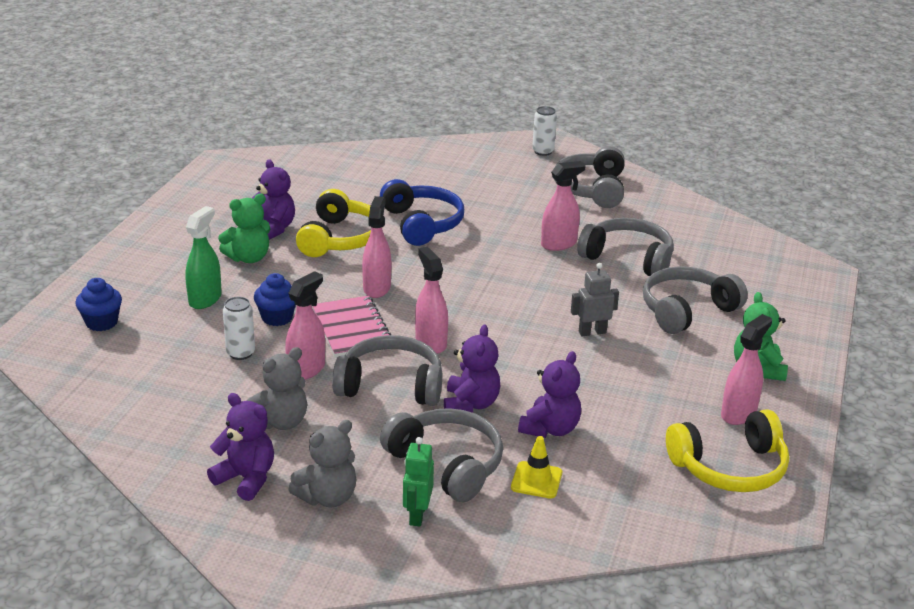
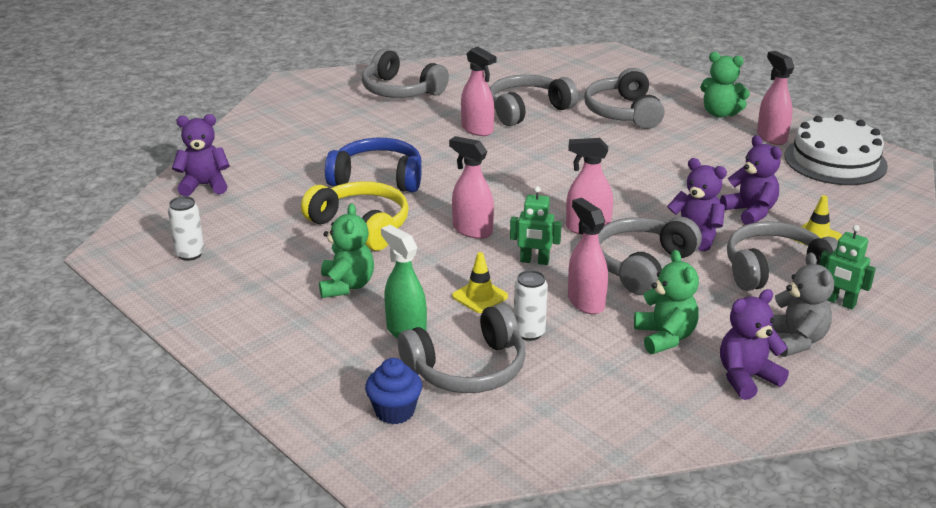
camera: 60 degrees left, 0 degrees up
grey teddy bear [246,347,307,430] -> green teddy bear [634,250,699,354]
purple teddy bear [252,159,295,240] -> purple teddy bear moved to [172,114,230,196]
blue cupcake [254,273,296,326] -> yellow traffic cone [452,252,508,313]
pink notebook [313,296,391,358] -> green robot [510,186,562,265]
white can [532,106,557,156] -> white can moved to [168,196,204,261]
pink spray bottle [541,161,586,251] -> pink spray bottle turned 135 degrees clockwise [461,47,496,136]
grey robot [571,263,619,336] -> none
yellow headphones [666,410,789,492] -> white cake [784,115,888,185]
none -> grey headphones [398,304,526,393]

